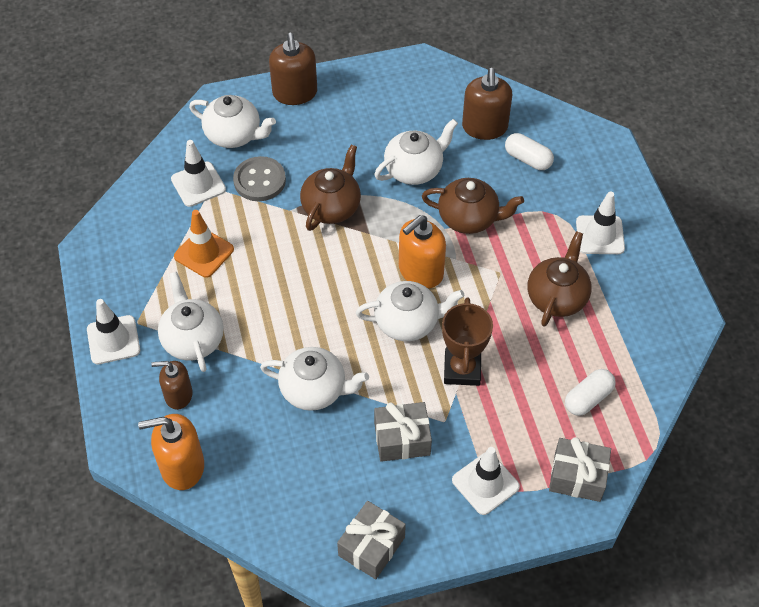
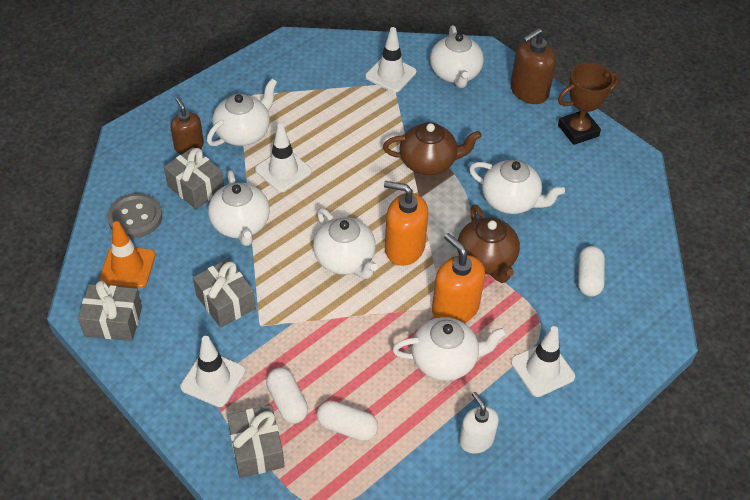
camera: 60 degrees right, 5 degrees down
white traffic cone [87,299,140,365] -> white traffic cone moved to [255,124,312,192]
orange soap dispenser [138,414,204,490] -> orange soap dispenser moved to [432,233,485,323]
orange traffic cone [174,210,234,278] -> orange traffic cone moved to [100,221,155,288]
grey button [233,156,286,201] -> grey button moved to [107,193,162,239]
brown trophy [442,297,493,386] -> brown trophy moved to [558,62,620,145]
brown soap dispenser [462,68,513,140] -> none
brown teapot [528,231,592,327] -> white teapot [392,317,507,381]
none -> grey gift [164,147,224,209]
none -> white capsule [266,368,308,424]
none -> white soap dispenser [459,392,499,453]

